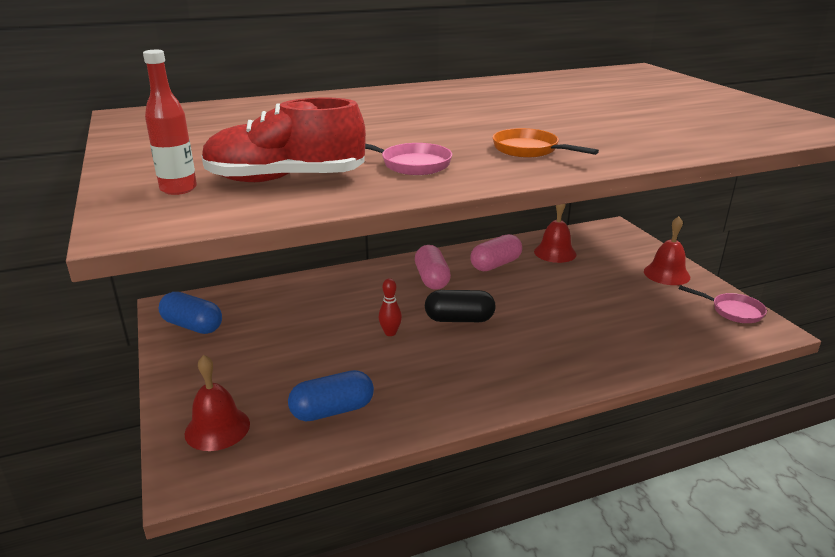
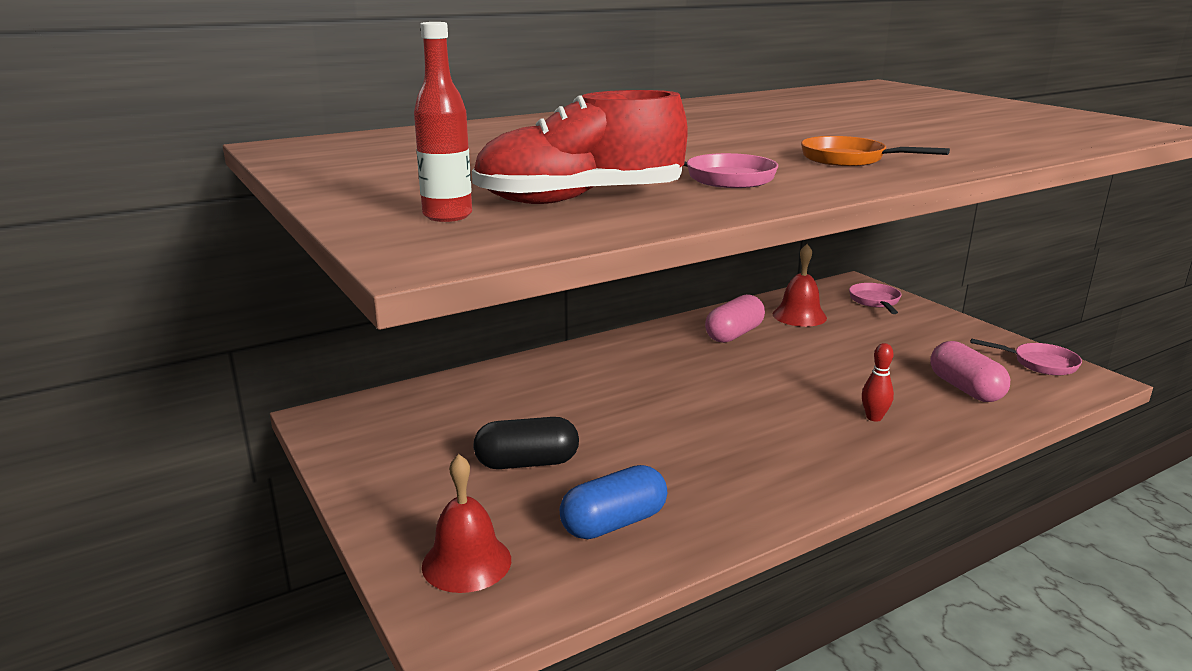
camera: 10 degrees left, 5 degrees down
blue capsule [159,292,222,334] -> none
red bowling pin [379,278,402,336] -> red bowling pin moved to [862,343,894,422]
pink capsule [415,245,451,290] -> pink capsule moved to [930,341,1010,402]
black capsule [425,290,496,322] -> black capsule moved to [473,417,579,469]
red bell [644,216,690,285] -> none
none -> pink pan [849,283,901,314]

